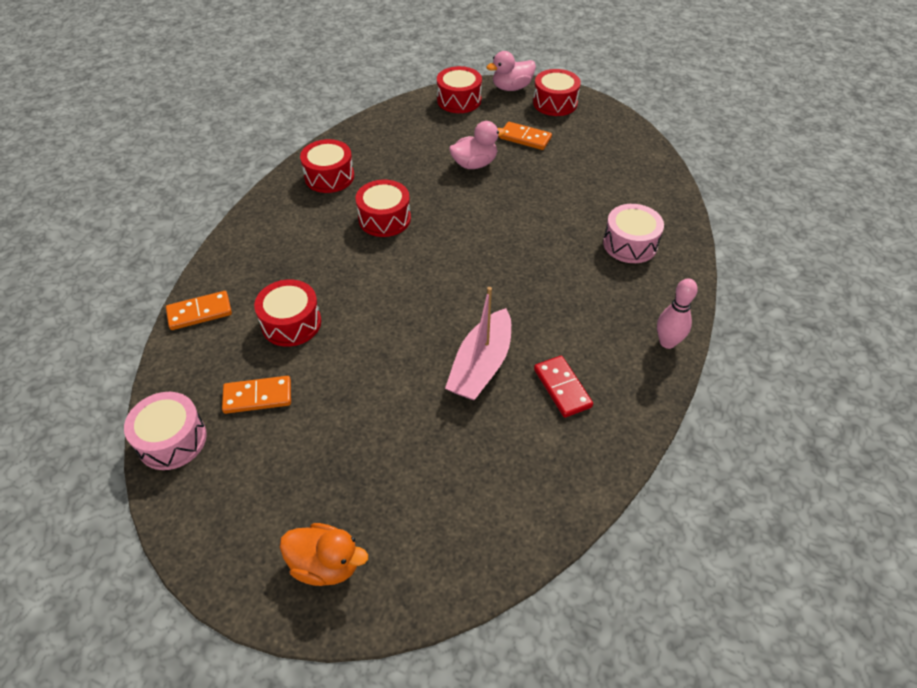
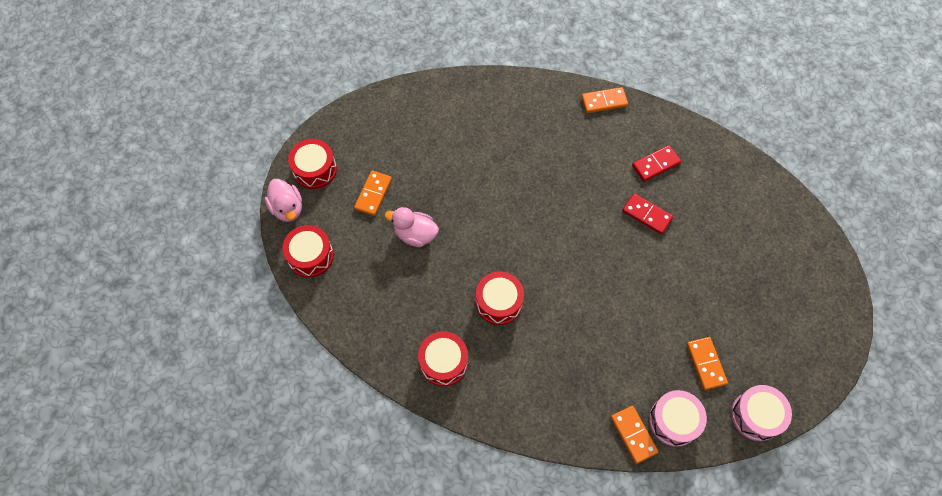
camera: 95 degrees left, 15 degrees up
red drum [254,279,321,347] -> none
orange duck [280,523,368,586] -> none
pink boat [445,287,511,400] -> red domino [622,193,673,234]
pink duck [449,121,506,169] -> pink duck turned 45 degrees counterclockwise [385,207,439,247]
pink drum [603,204,664,263] -> pink drum moved to [649,390,707,447]
pink bowling pin [657,278,698,349] -> orange domino [581,87,628,113]

